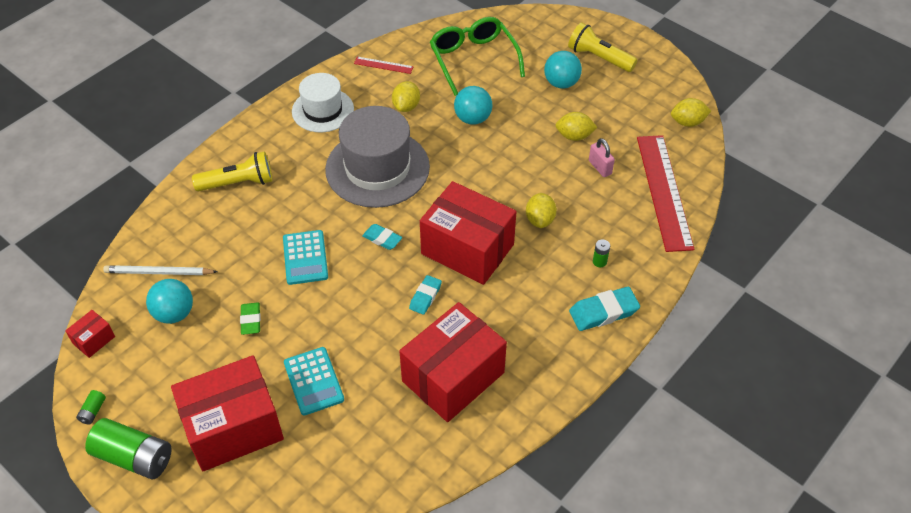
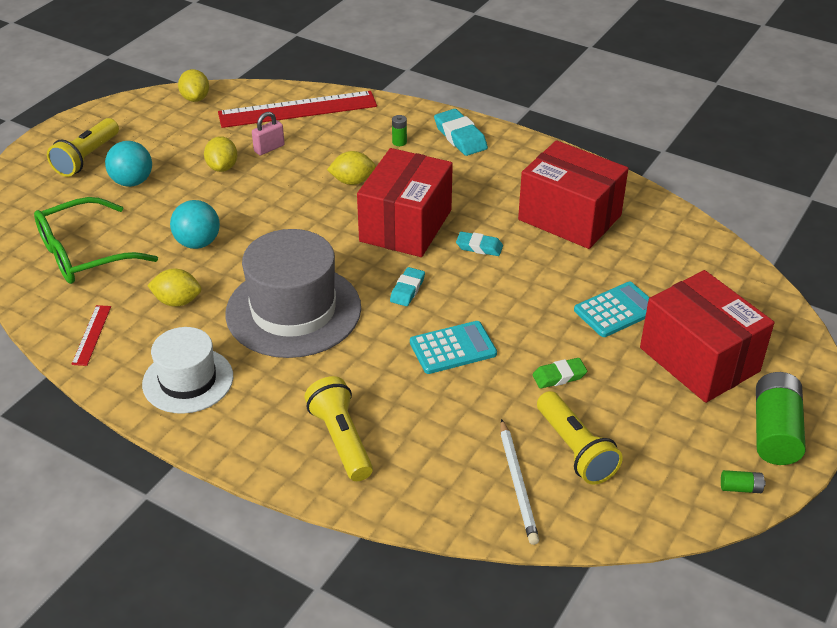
camera: 100 degrees left, 10 degrees down
red box [65,310,115,358] -> none
turquoise ball [146,279,193,324] -> yellow flashlight [537,391,623,485]

